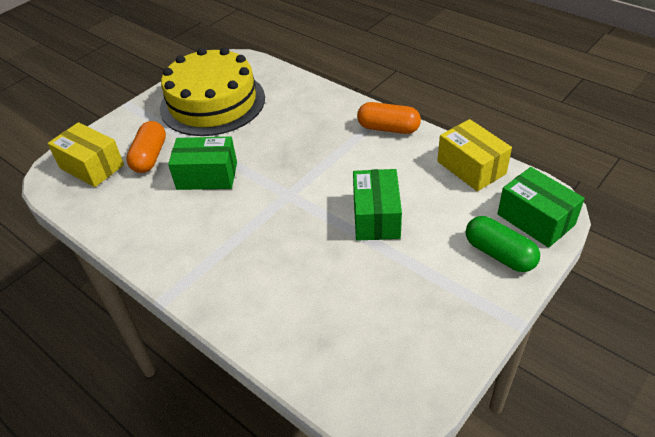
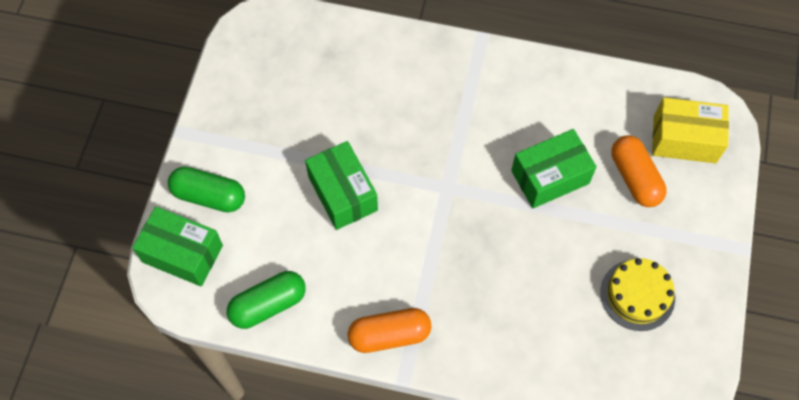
camera: 150 degrees right, 20 degrees up
yellow cake [160,47,265,136] -> yellow cake [600,258,675,331], size x0.51
yellow box [437,119,512,191] -> green capsule [227,271,306,329]

